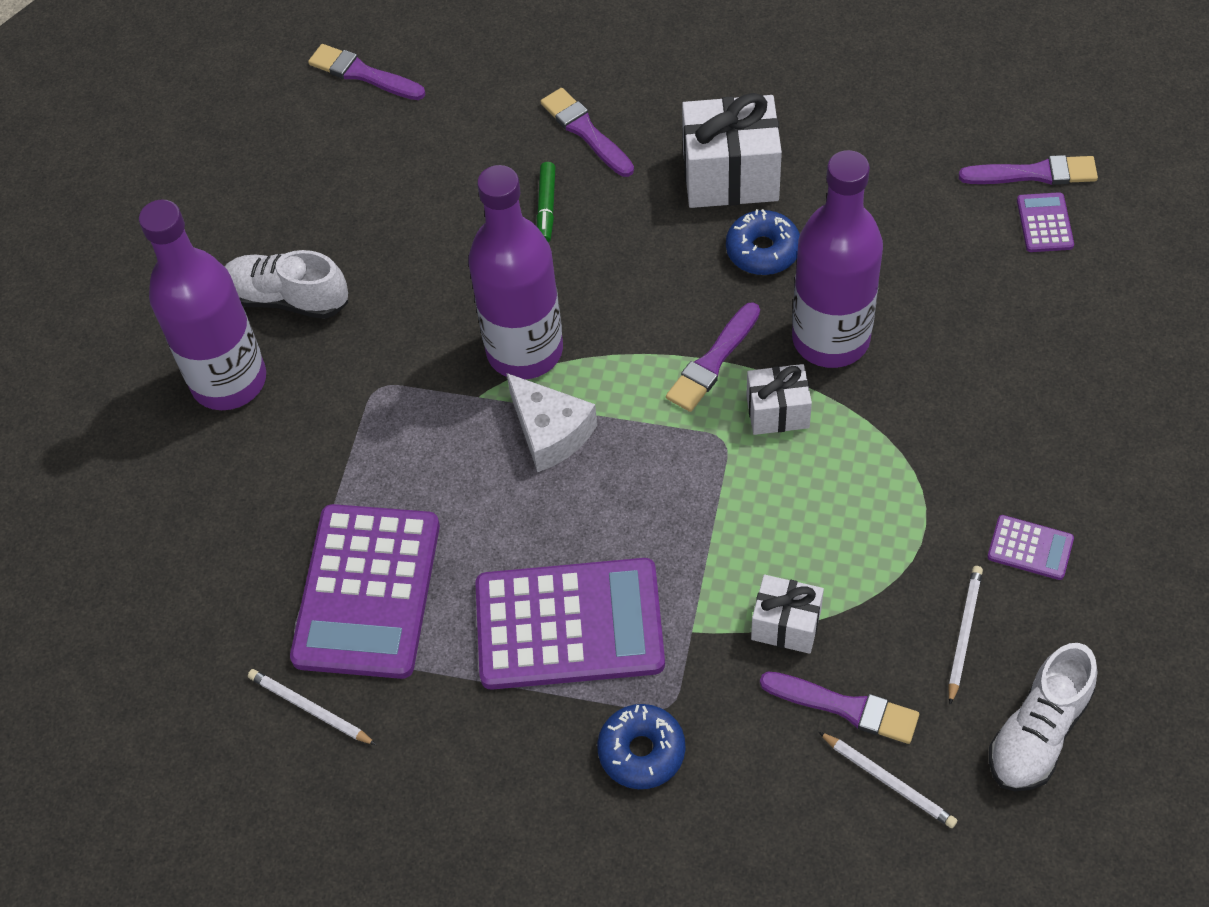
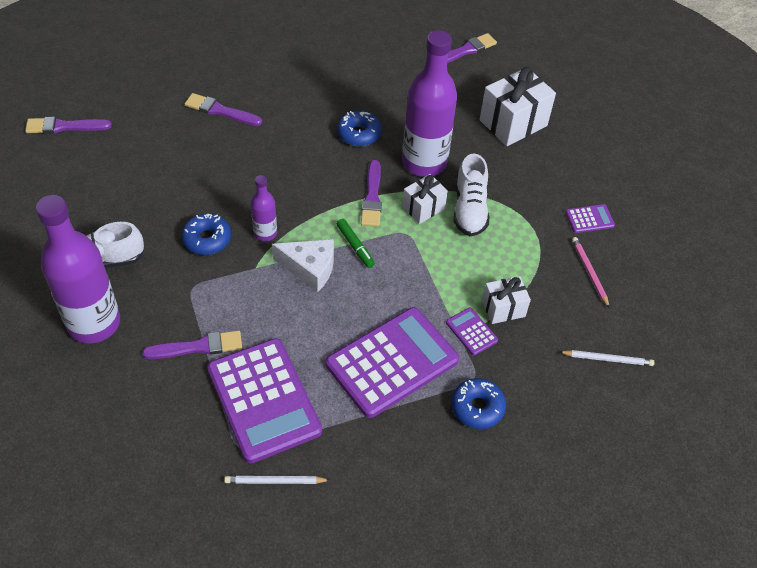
camera: 40 degrees left, 5 degrees down
purple bottle [469,165,563,379] -> purple bottle [251,175,277,241], size x0.48
green marker [537,162,555,243] -> green marker moved to [337,219,375,268]
white gift [682,93,782,208] -> white gift moved to [479,67,556,146]
purple brush [760,671,919,744] -> purple brush moved to [142,331,242,359]
white pencil [948,566,983,705] -> pink pencil [572,237,610,308]
white shoe [989,643,1097,791] -> white shoe moved to [454,154,489,236]
purple calculator [1017,192,1074,252] -> purple calculator moved to [446,307,498,356]
none -> blue donut [181,213,231,255]

